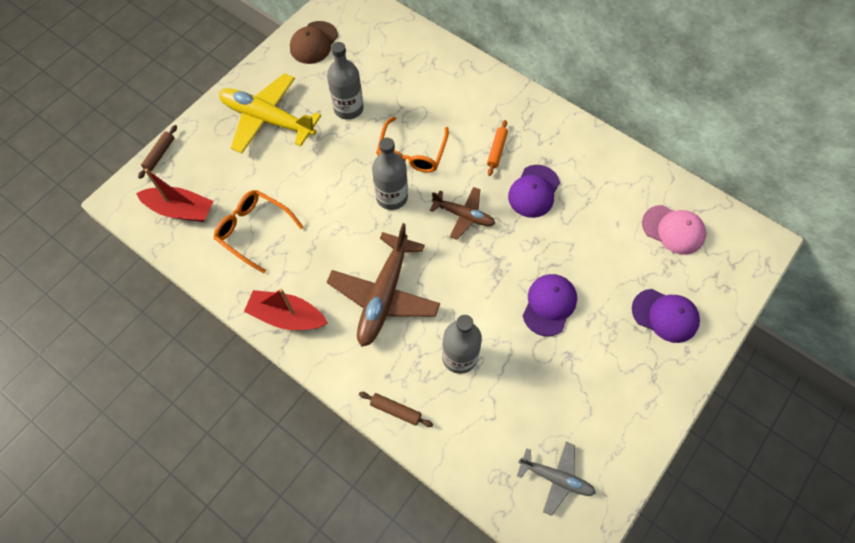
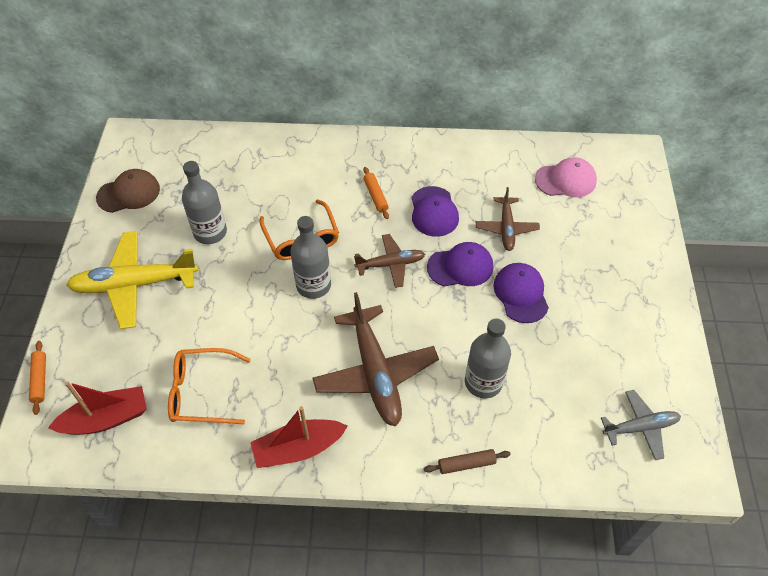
camera: 35 degrees left, 10 degrees down
brown rolling pin [138,125,177,179] -> orange rolling pin [29,341,46,415]
brown cap [290,21,338,64] -> brown cap turned 105 degrees counterclockwise [96,169,160,213]
purple cap [632,289,700,343] -> purple cap moved to [427,242,493,286]
none -> brown plane [476,187,540,251]

